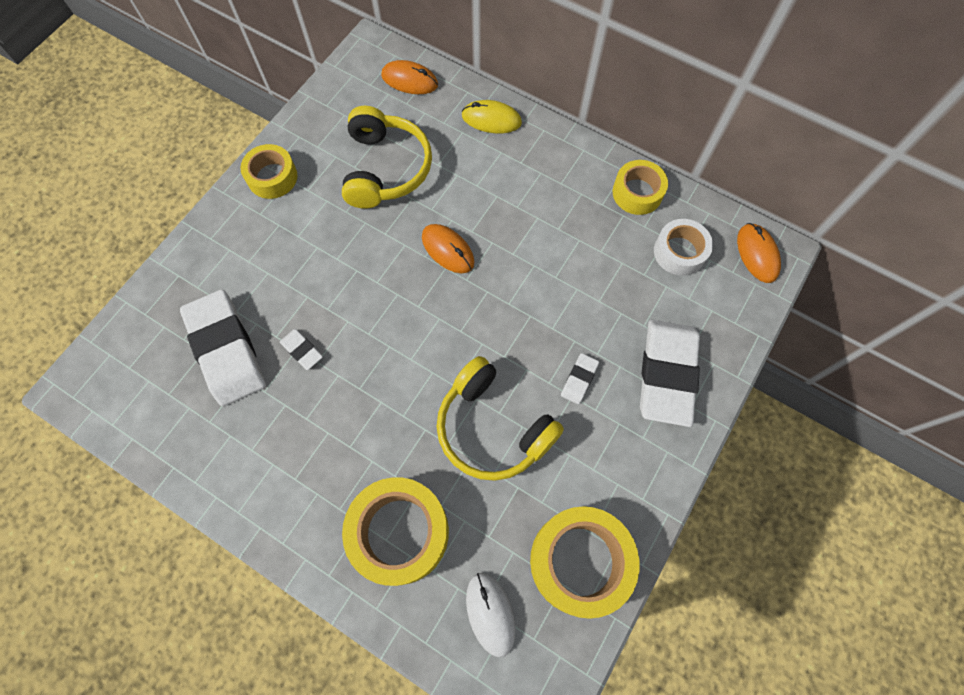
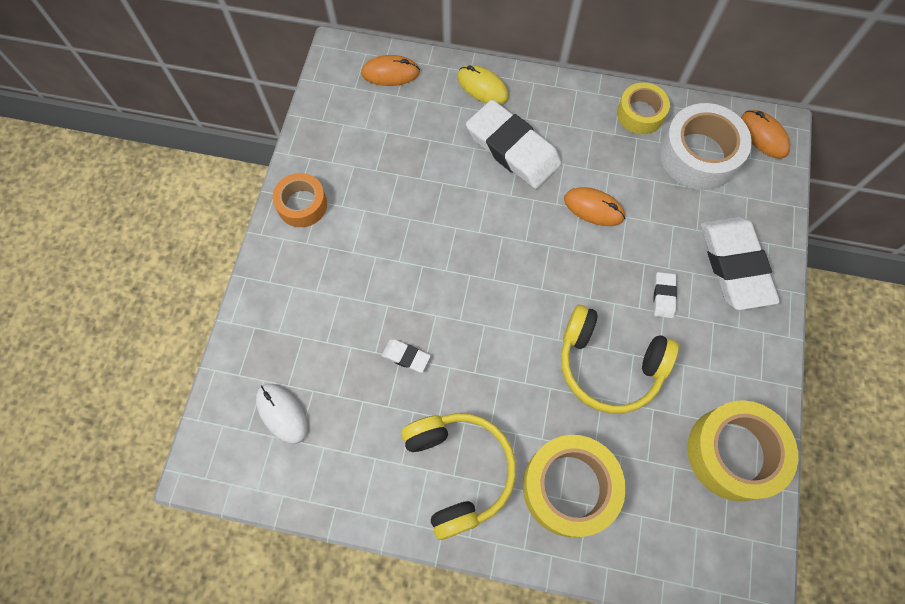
camera: 20 degrees left, 0 degrees up
white eraser [180,290,266,406] -> white eraser moved to [466,100,562,189]
yellow tape [241,144,297,199] -> orange tape [272,173,327,227]
yellow headphones [342,106,432,209] -> yellow headphones moved to [401,413,516,540]
orange mouse [422,224,474,273] -> orange mouse moved to [564,187,625,226]
yellow mouse [462,100,522,133] -> yellow mouse turned 45 degrees clockwise [457,65,509,104]
white mouse [466,573,515,657] -> white mouse moved to [256,384,308,444]
white tape [654,219,713,276] -> white tape [660,103,752,190], size x1.62

